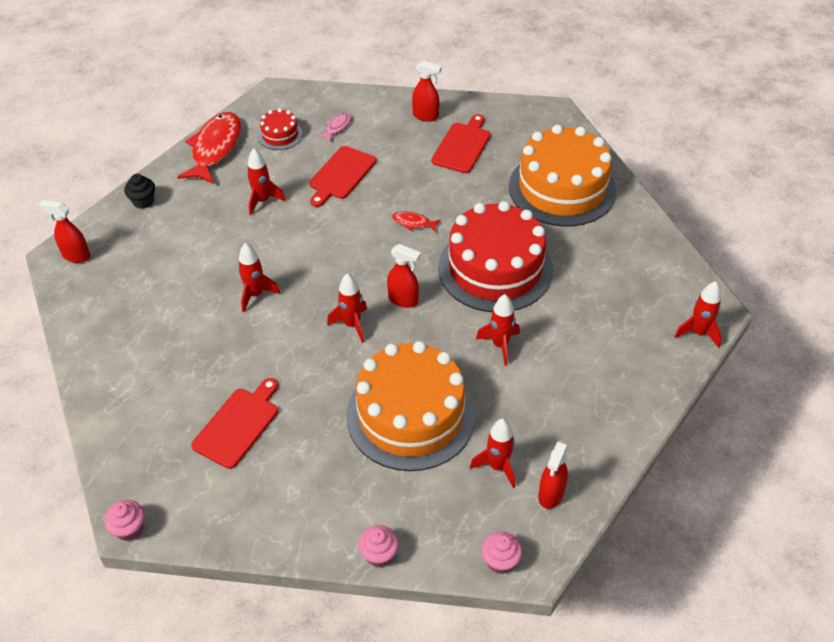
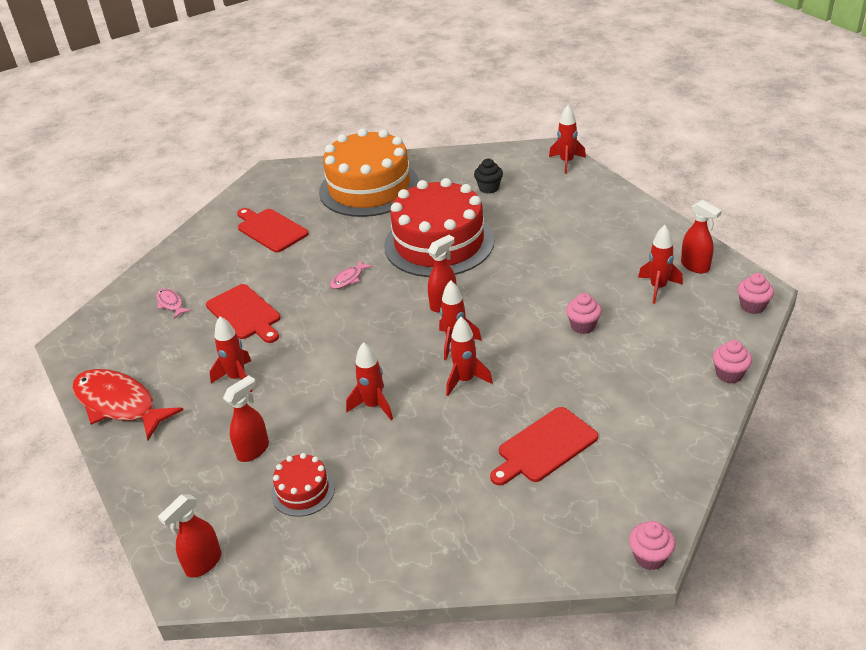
camera: 65 degrees left, 10 degrees down
black cupcake [124,174,155,209] -> black cupcake moved to [474,158,503,194]
red cutting board [191,378,278,469] -> red cutting board turned 90 degrees counterclockwise [490,407,598,485]
red cake [258,108,303,150] -> red cake moved to [271,453,335,517]
orange cake [346,341,476,471] -> pink cupcake [566,293,602,334]
red fish [392,211,441,232] -> pink fish [330,260,373,289]
red spray bottle [412,60,442,122] -> red spray bottle moved to [223,375,269,462]
red rocket [476,294,520,366] -> red rocket moved to [446,317,493,396]

